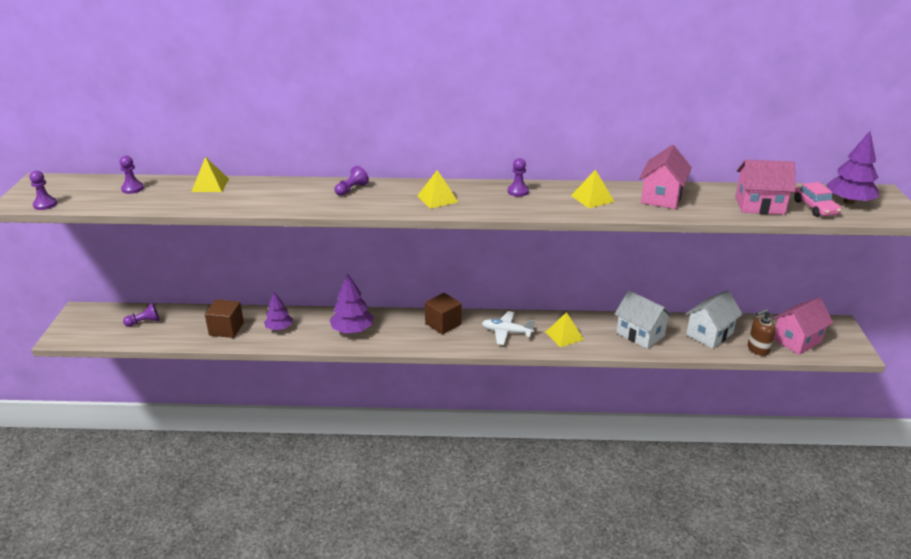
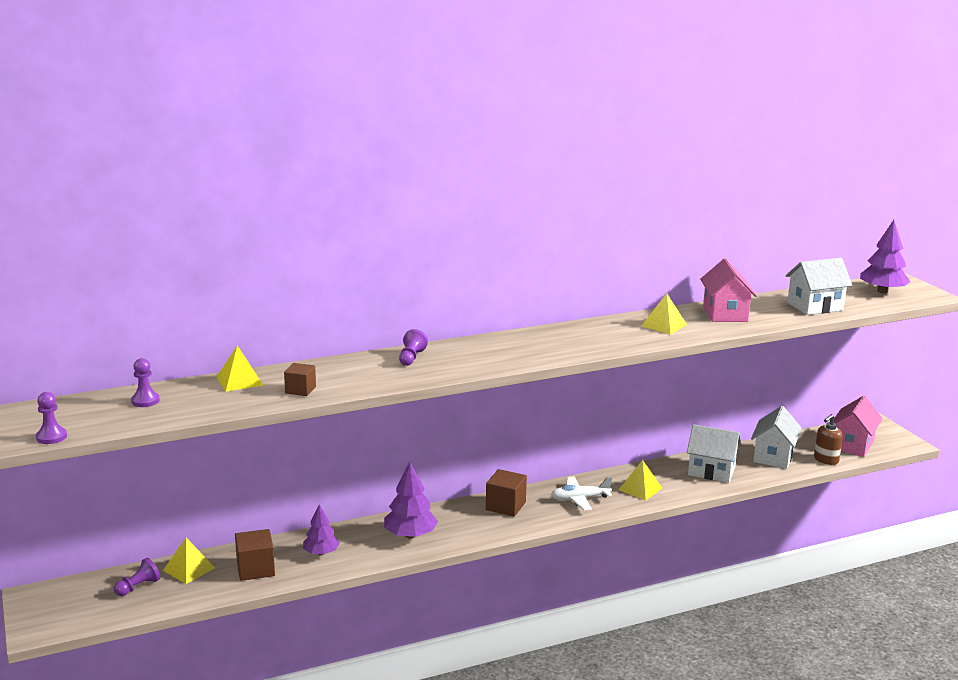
camera: 25 degrees left, 10 degrees down
yellow pyramid [417,170,458,209] -> yellow pyramid moved to [163,537,215,584]
purple pawn [508,158,529,197] -> none
pink house [735,160,796,215] -> white house [786,258,852,315]
pink car [794,182,841,217] -> none
none -> brown cube [284,363,316,396]

